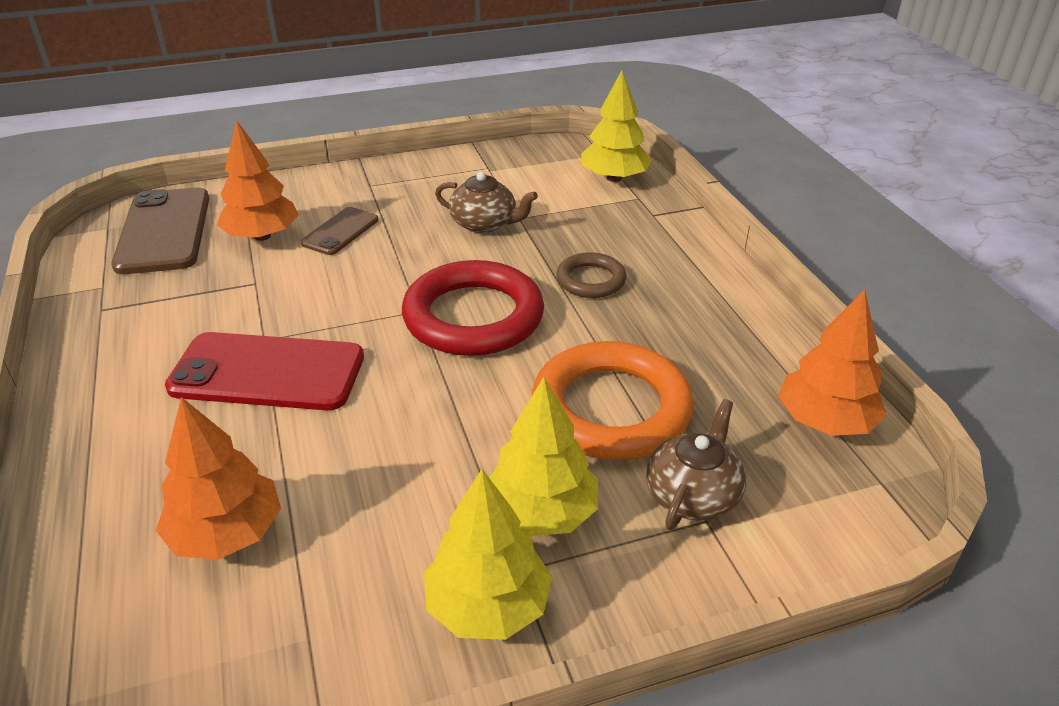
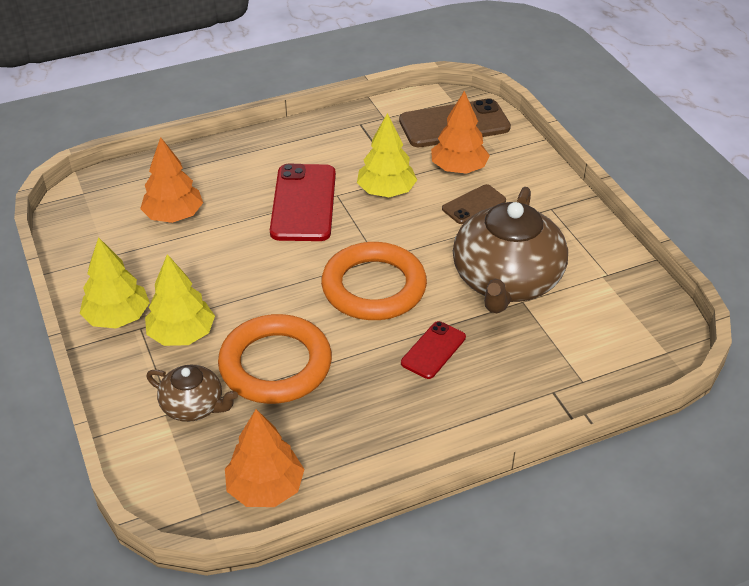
camera: 85 degrees right, 5 degrees up
brown phone [301,207,378,255] -> brown phone turned 60 degrees counterclockwise [442,184,506,224]
red ring [402,260,544,356] -> orange ring [321,242,427,320]
brown teapot [435,172,538,233] -> brown teapot [453,187,568,313], size x1.99
brown ring [556,252,627,298] -> red phone [401,321,466,379]
yellow tree [581,70,652,182] -> yellow tree moved to [357,113,417,197]

